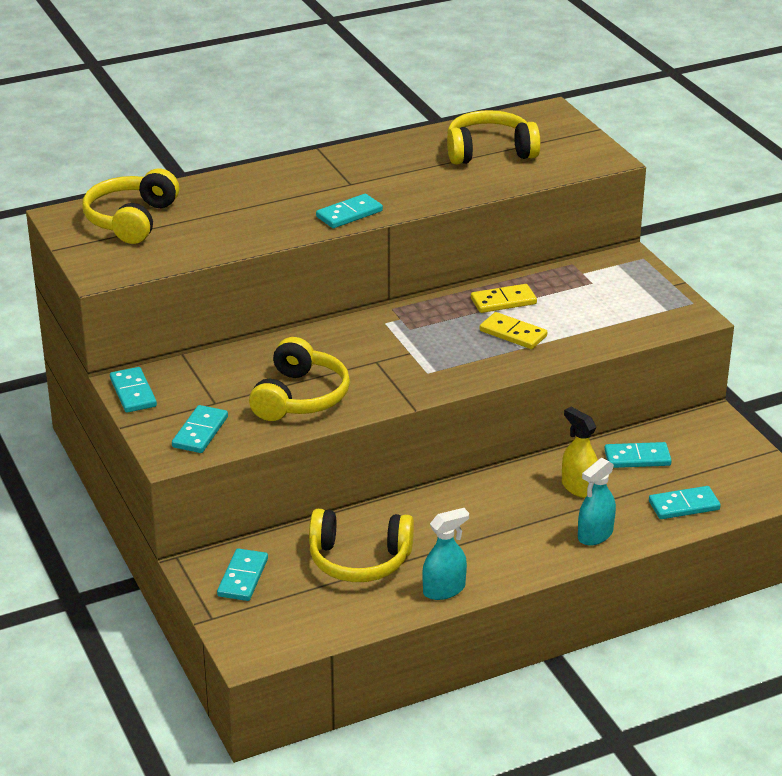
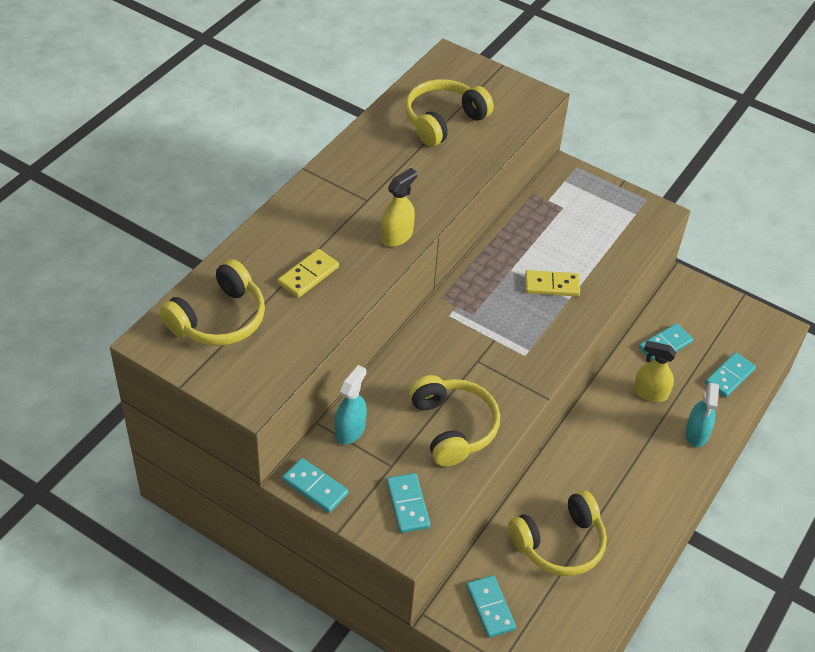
camera: 35 degrees left, 15 degrees up
yellow headphones [82,169,179,244] -> yellow headphones turned 120 degrees counterclockwise [160,259,265,346]
turquoise domino [316,194,383,228] -> yellow spray bottle [381,168,417,247]
turquoise spray bottle [422,508,469,600] -> turquoise spray bottle moved to [335,365,367,445]
yellow domino [471,284,537,313] -> yellow domino moved to [278,249,339,298]

